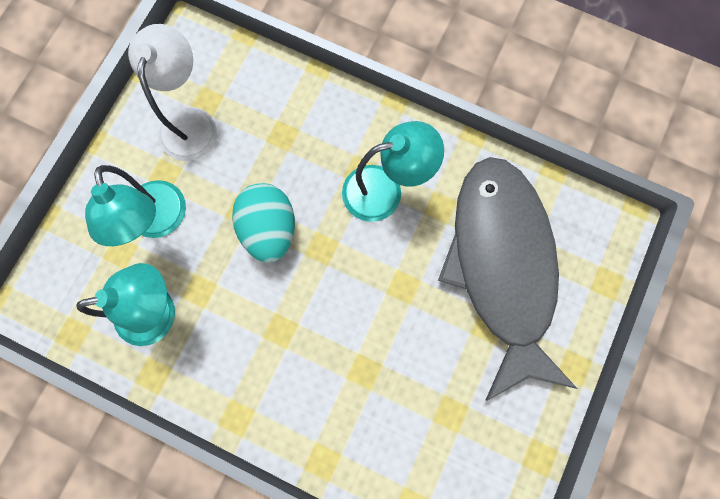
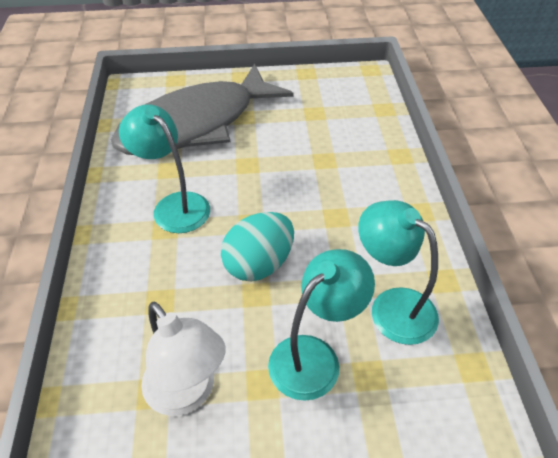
camera: 120 degrees left, 30 degrees down
white lamp [128,24,217,161] -> white lamp turned 105 degrees counterclockwise [141,302,226,416]

